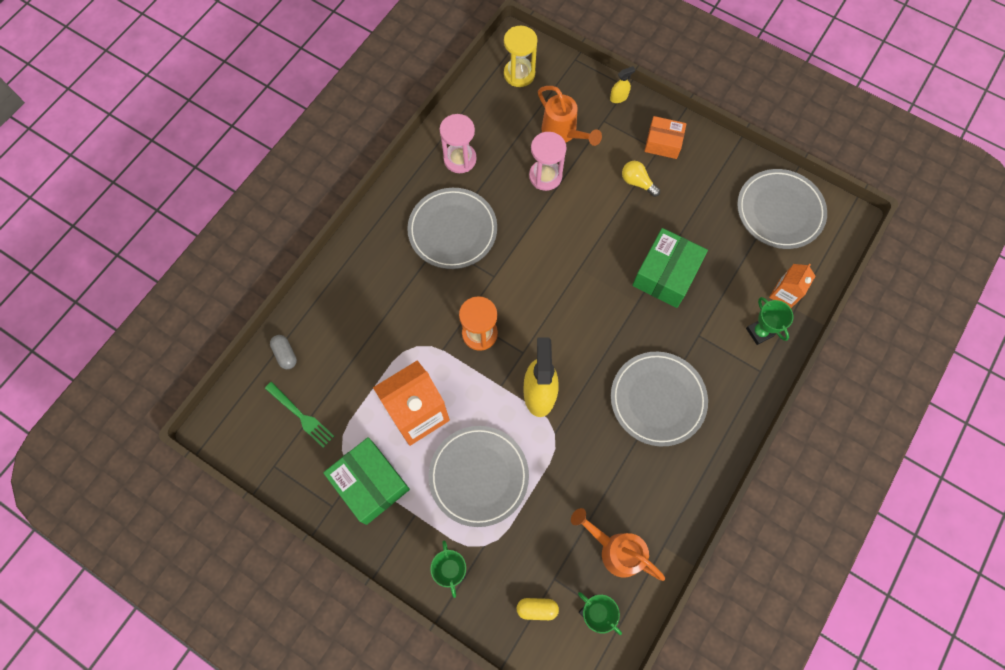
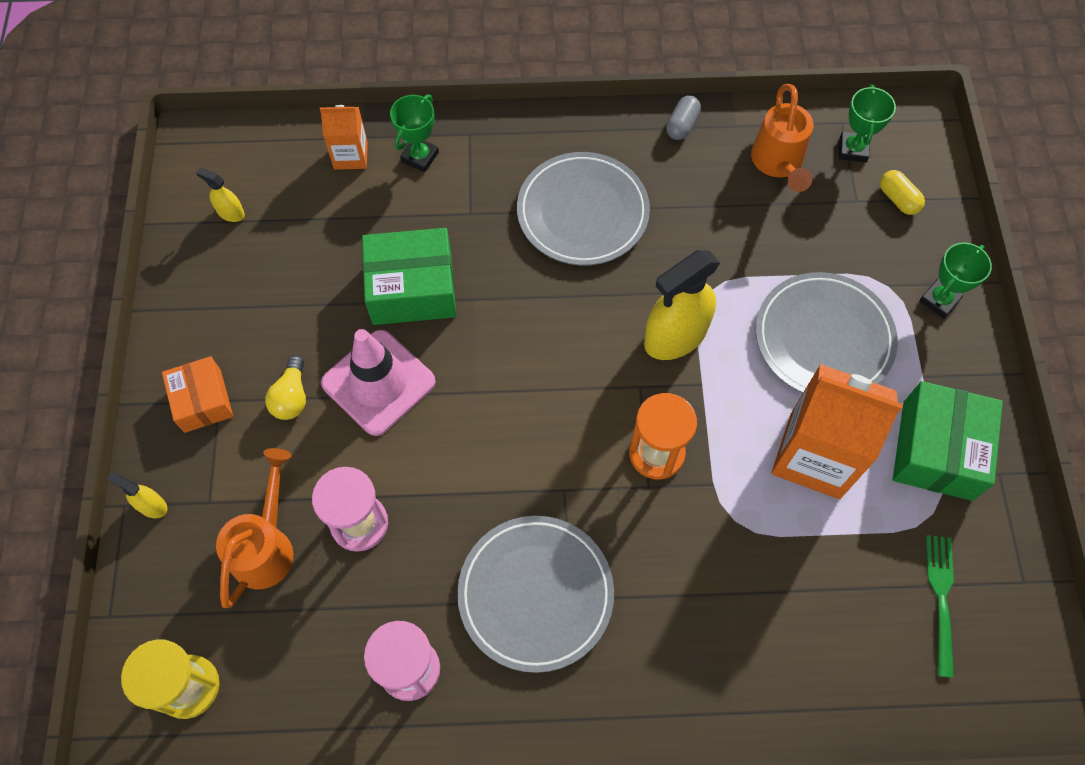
camera: 125 degrees left, 5 degrees down
grey capsule [270,335,297,369] -> grey capsule moved to [666,96,701,140]
grey plate [737,169,827,249] -> yellow spray bottle [196,168,245,222]
none -> pink traffic cone [321,329,436,436]

